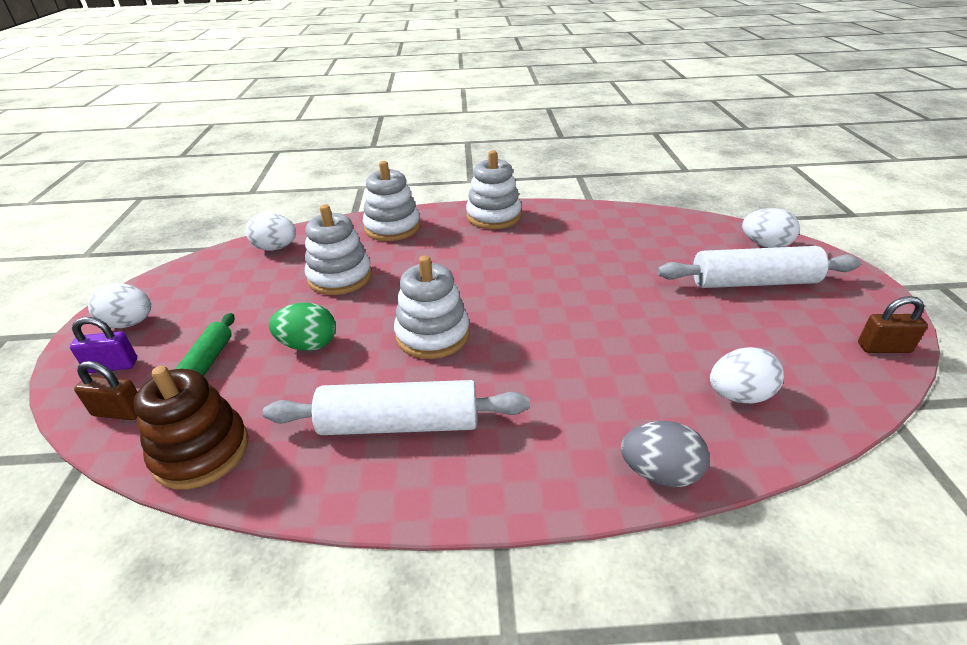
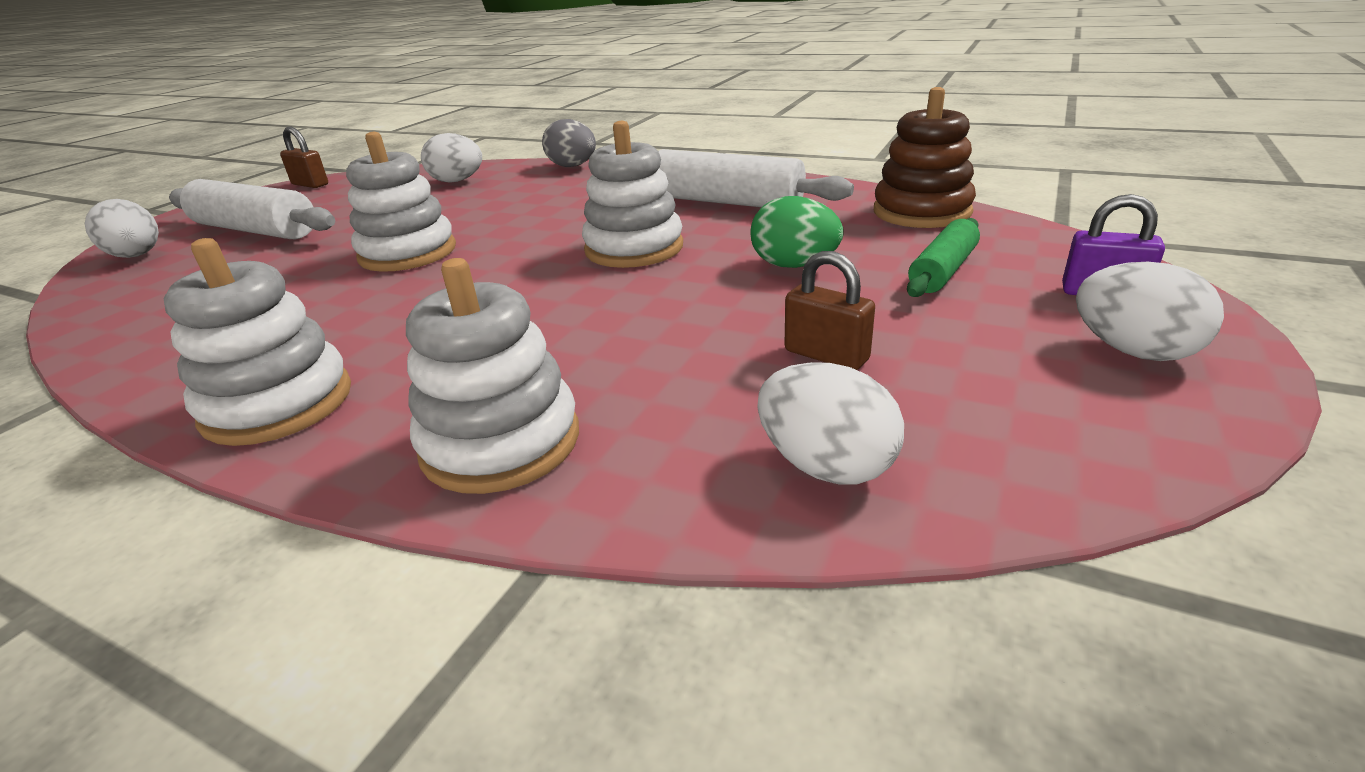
camera: 150 degrees left, 5 degrees down
brown padlock [74,361,138,420] -> brown padlock moved to [785,251,875,370]
white stacking toy [305,204,372,295] -> white stacking toy moved to [346,132,456,272]

